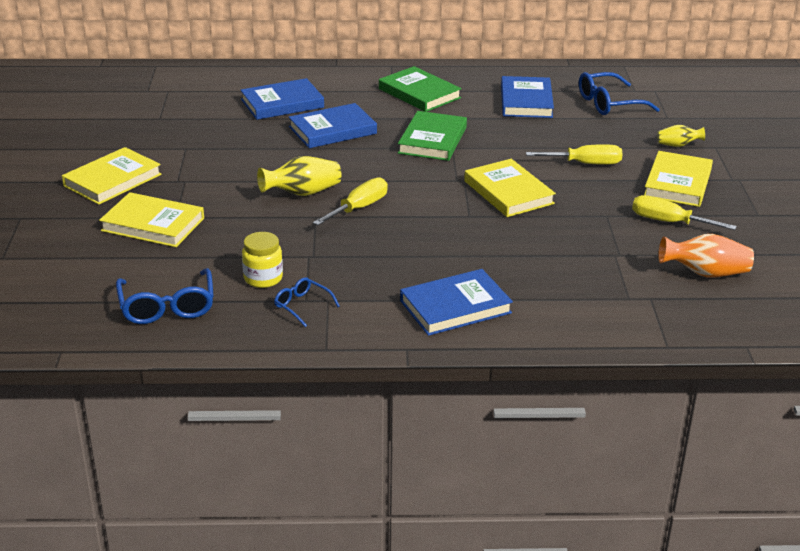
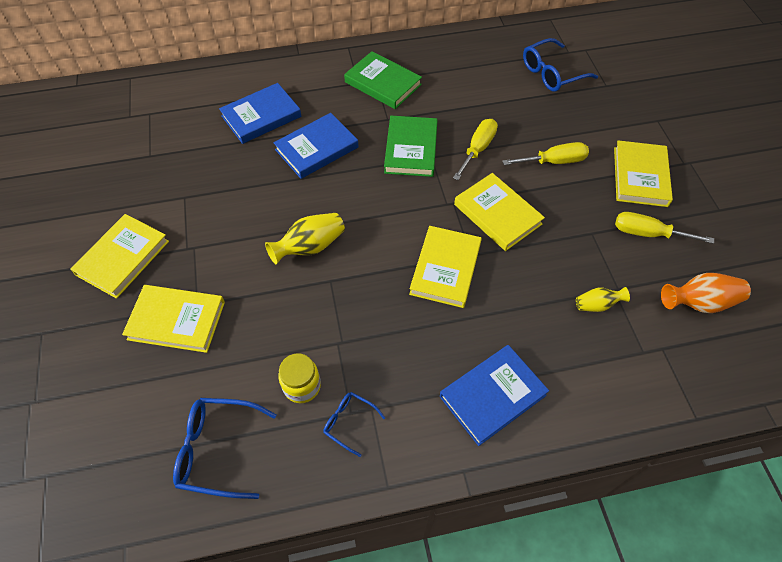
camera: 10 degrees left, 25 degrees up
blue glasses [116,268,214,324] -> blue glasses turned 120 degrees clockwise [173,398,276,499]
yellow screwdriver [313,177,388,225] -> yellow screwdriver moved to [453,119,498,180]
blue book [501,76,554,118] -> none
yellow vase [657,125,705,147] -> yellow vase moved to [576,287,630,312]
none -> yellow book [409,226,482,308]

